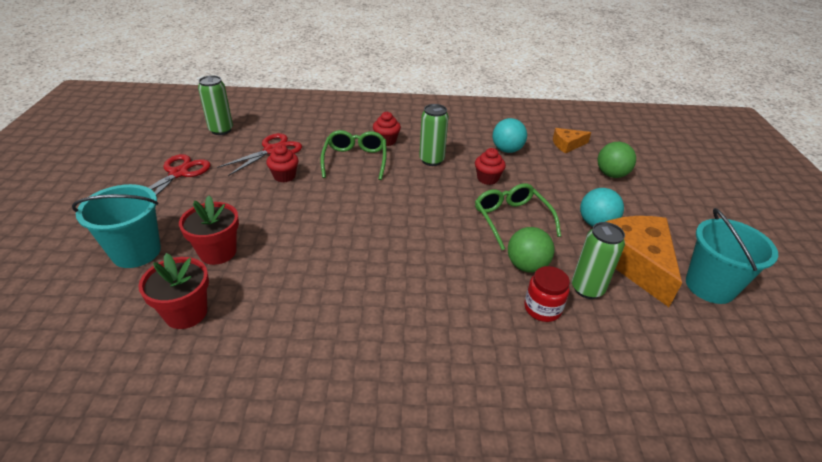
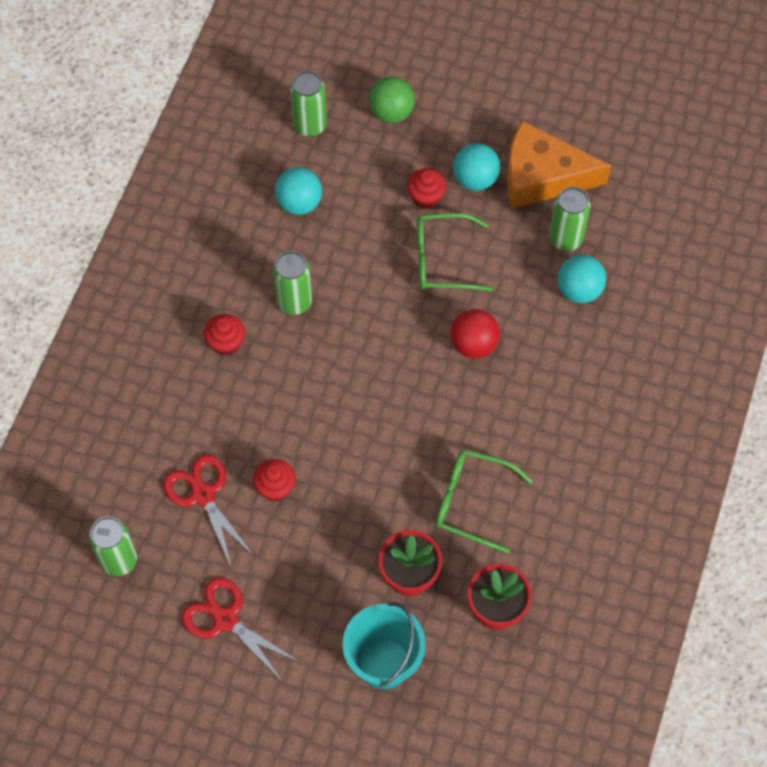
camera: 70 degrees left, 25 degrees up
green glasses [321,130,387,180] -> green glasses moved to [436,449,533,554]
red cupcake [475,148,506,185] -> red cupcake moved to [407,168,447,209]
green ball [508,227,554,273] -> none
red jar [524,266,570,322] -> turquoise ball [557,255,606,303]
orange cheese [553,128,591,153] -> green can [290,71,327,137]
turquoise bucket [686,208,778,304] -> none
none -> red ball [451,309,500,359]

